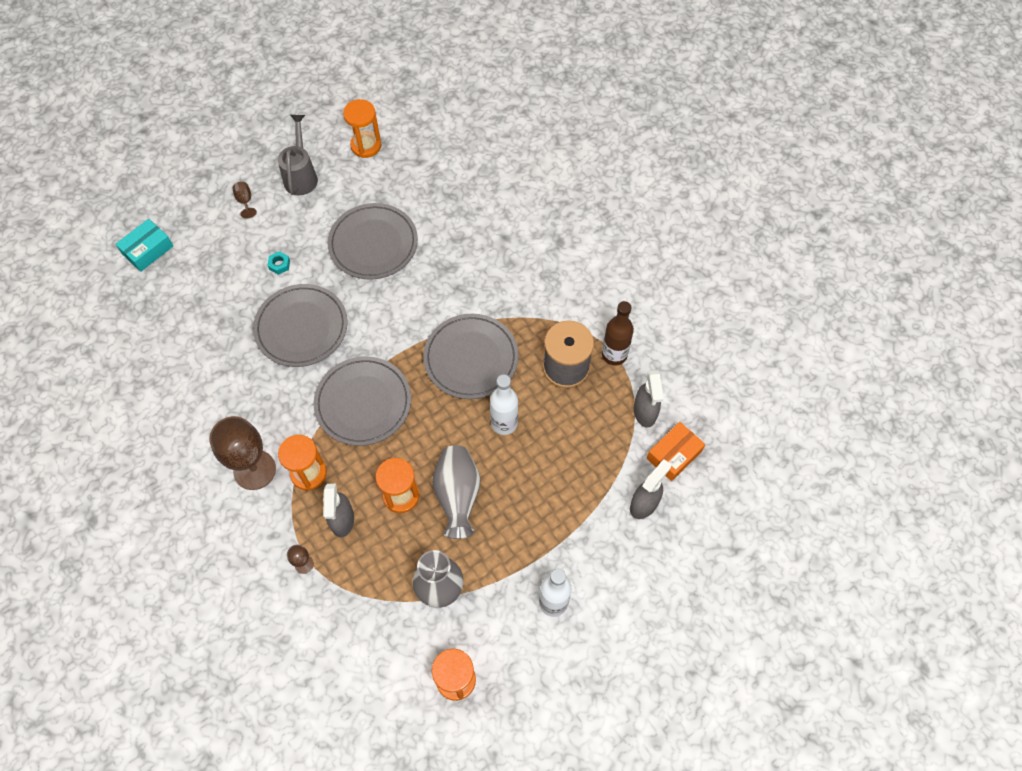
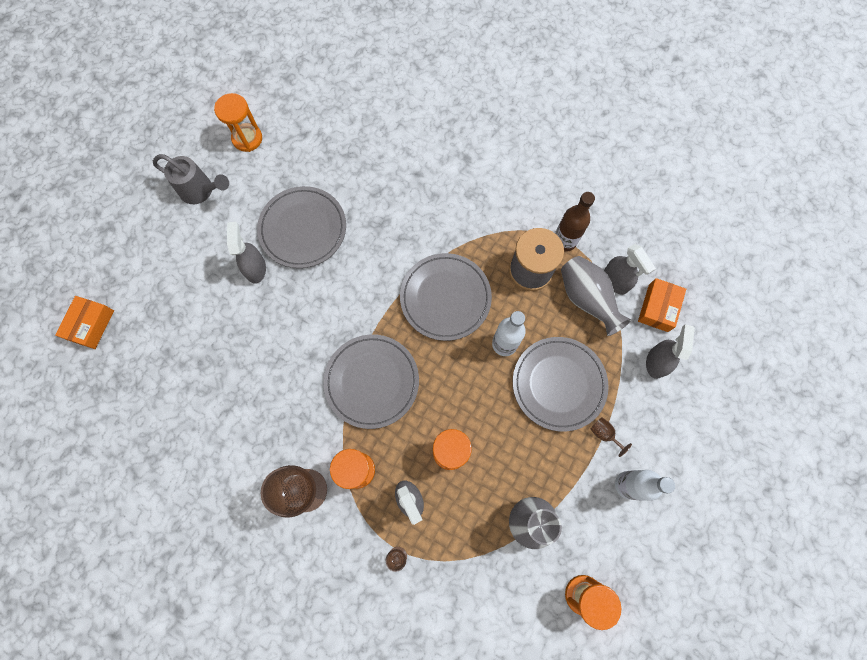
camera: 25 degrees left, 10 degrees up
turquoise box [115,219,173,272] -> orange box [55,296,114,349]
brown goblet [233,182,257,218] -> brown goblet moved to [590,417,632,457]
grey plate [253,284,348,367] -> grey plate moved to [513,337,609,432]
turquoise nut [267,251,290,275] -> none
grey watering can [278,115,318,196] -> grey watering can turned 135 degrees clockwise [153,154,229,204]
grey vase [432,445,480,539] -> grey vase moved to [561,256,631,336]
none -> grey spray bottle [227,222,266,284]

